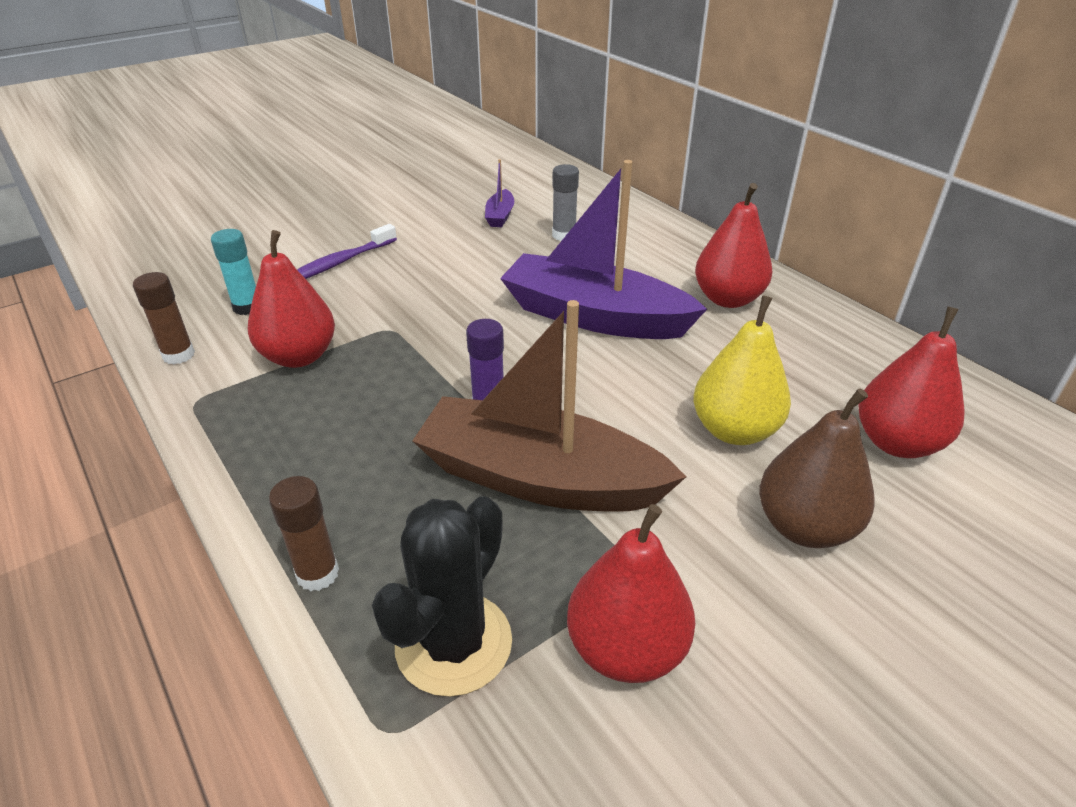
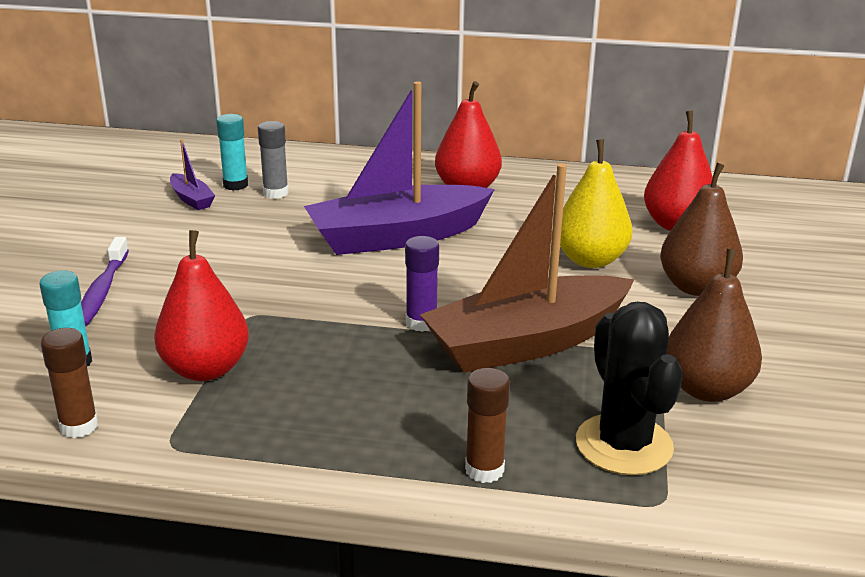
camera: 45 degrees left, 10 degrees down
red pear [567,504,695,683] -> brown pear [666,249,762,402]
none -> turquoise glue stick [216,114,248,191]

